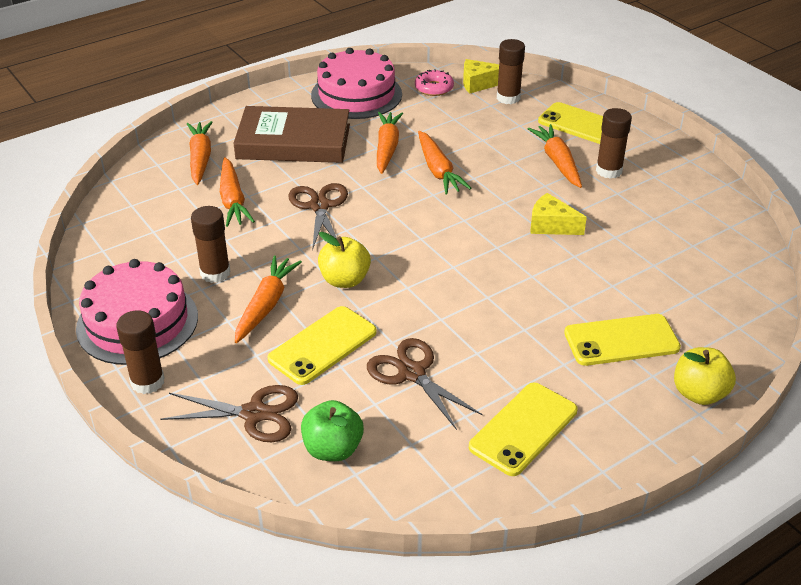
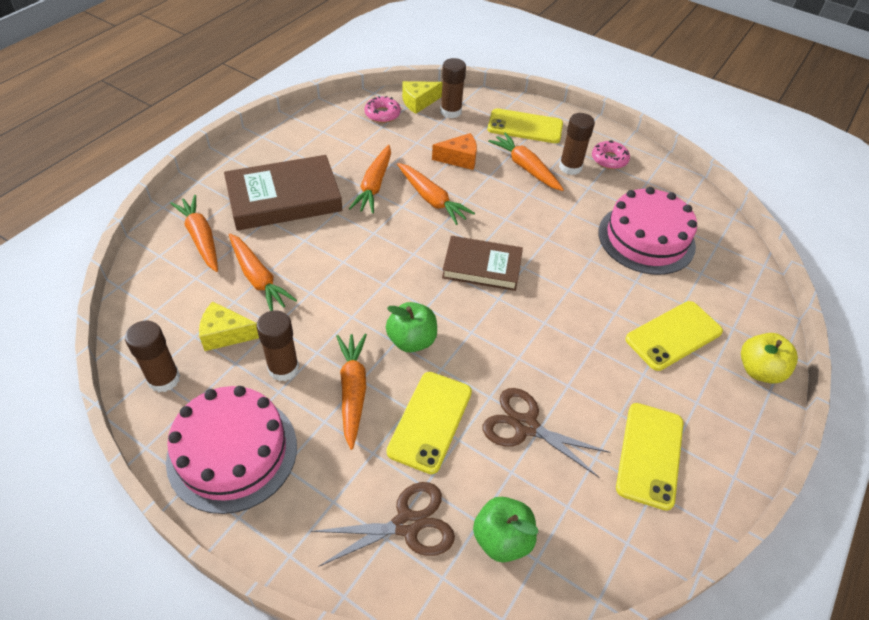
camera: 25 degrees left, 10 degrees up
brown glue stick [116,310,165,394] -> brown glue stick moved to [125,321,180,392]
brown scissors [288,183,348,250] -> none
pink cake [311,48,402,119] -> pink cake moved to [598,187,697,275]
yellow apple [318,232,371,288] -> green apple [386,302,437,353]
orange carrot [377,112,403,174] -> orange carrot turned 150 degrees counterclockwise [349,145,391,214]
yellow cheese [530,193,587,235] -> yellow cheese moved to [199,301,259,351]
none -> orange cheese [432,133,477,170]
none -> brown book [442,236,523,291]
none -> pink donut [592,140,630,169]

